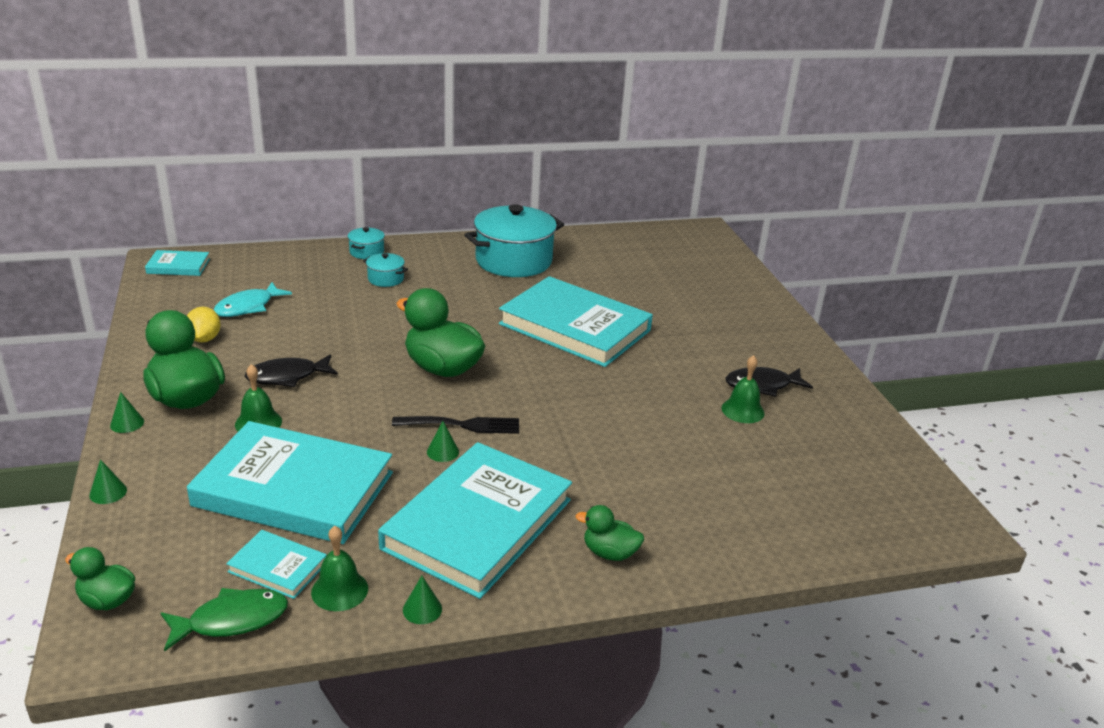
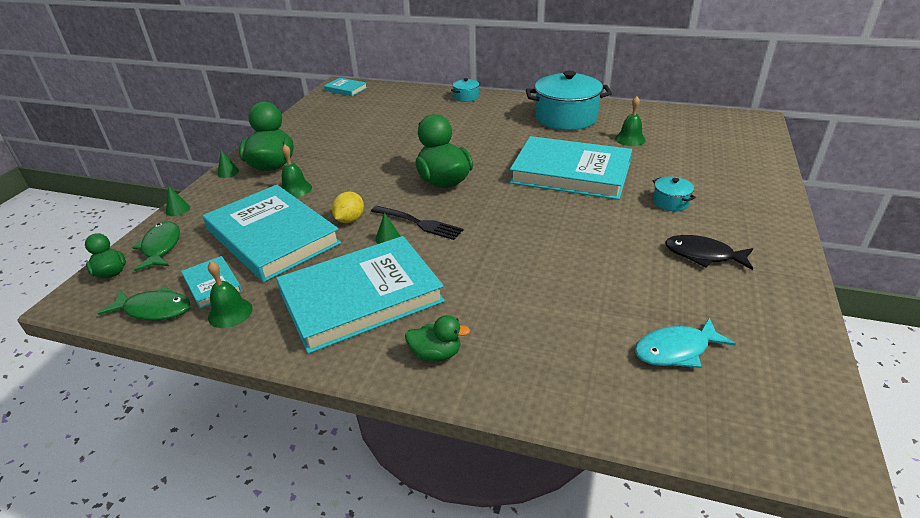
camera: 35 degrees right, 5 degrees up
yellow lemon [187,307,221,343] -> yellow lemon moved to [332,192,364,223]
turquoise fish [214,282,292,317] -> turquoise fish moved to [635,317,736,368]
black fish [245,354,338,387] -> none
turquoise pot [363,253,408,287] -> turquoise pot moved to [653,176,696,211]
green cone [403,576,442,624] -> none
turquoise book [499,276,653,367] -> turquoise book turned 45 degrees counterclockwise [510,136,632,200]
green duck [576,505,644,561] -> green duck turned 135 degrees clockwise [405,315,470,362]
green bell [722,355,765,423] -> green bell moved to [615,96,646,146]
none -> green fish [132,222,180,271]

